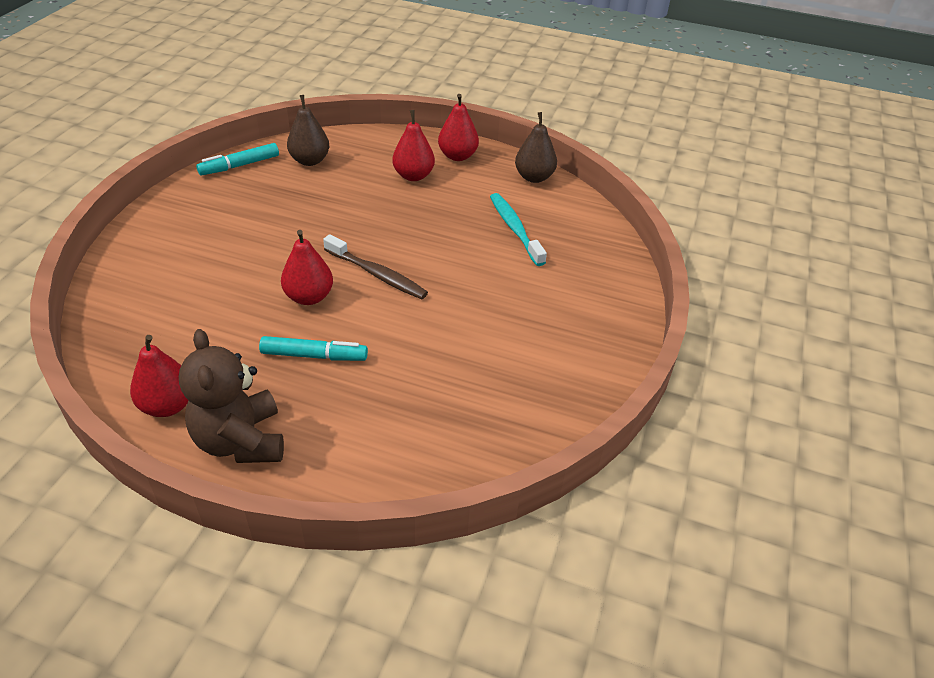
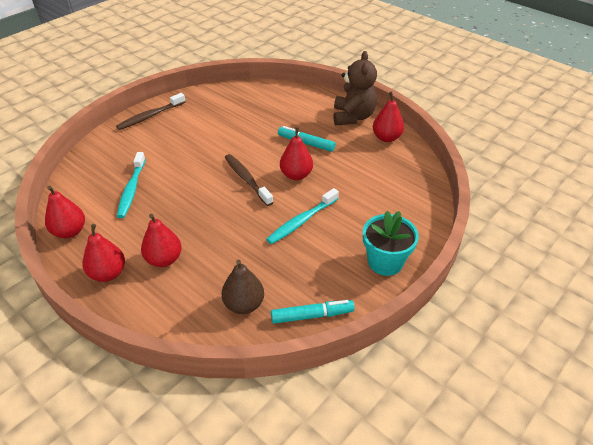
camera: 155 degrees left, 0 degrees up
brown pear [515,112,557,183] -> red pear [45,186,85,238]
none -> brown toothbrush [116,93,185,130]
none -> turquoise toothbrush [266,188,339,244]
none -> turquoise flower pot [363,211,419,276]

